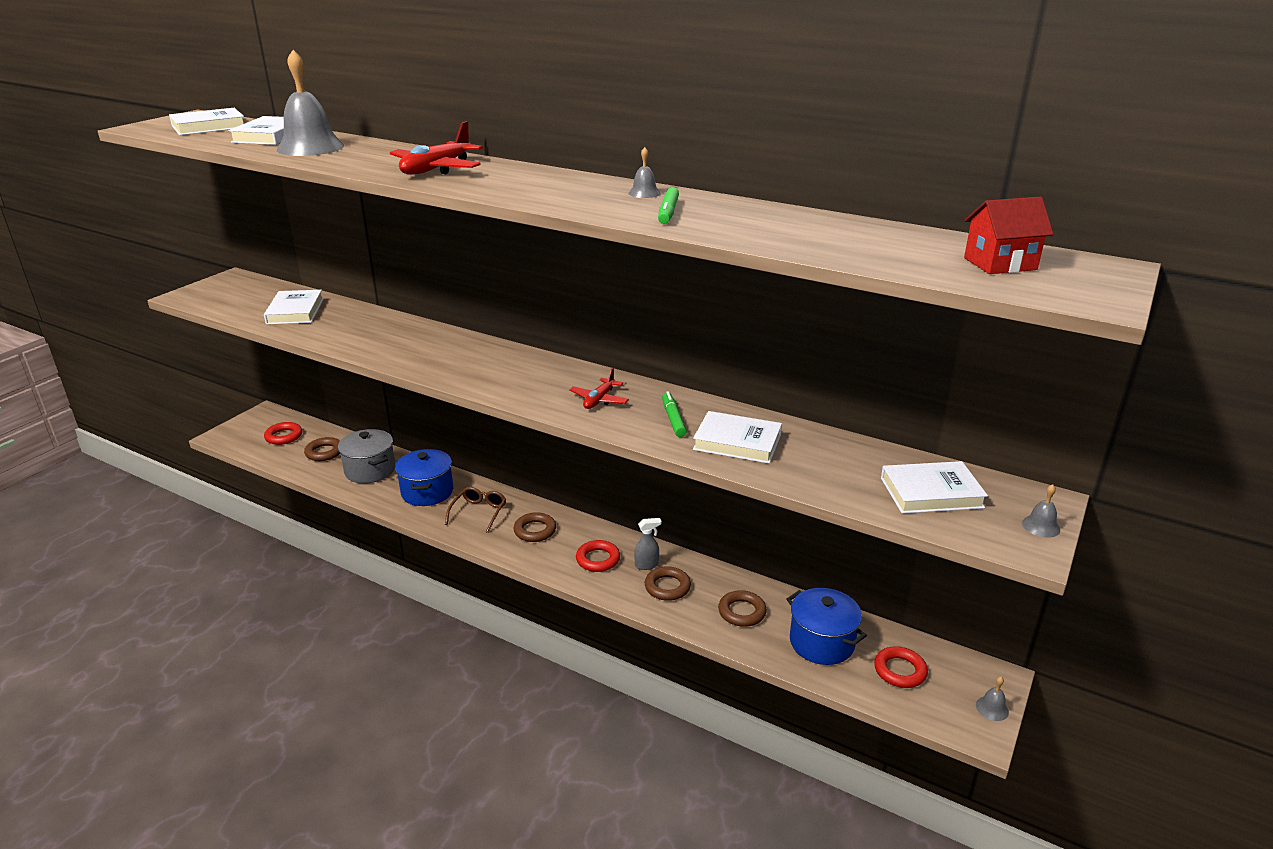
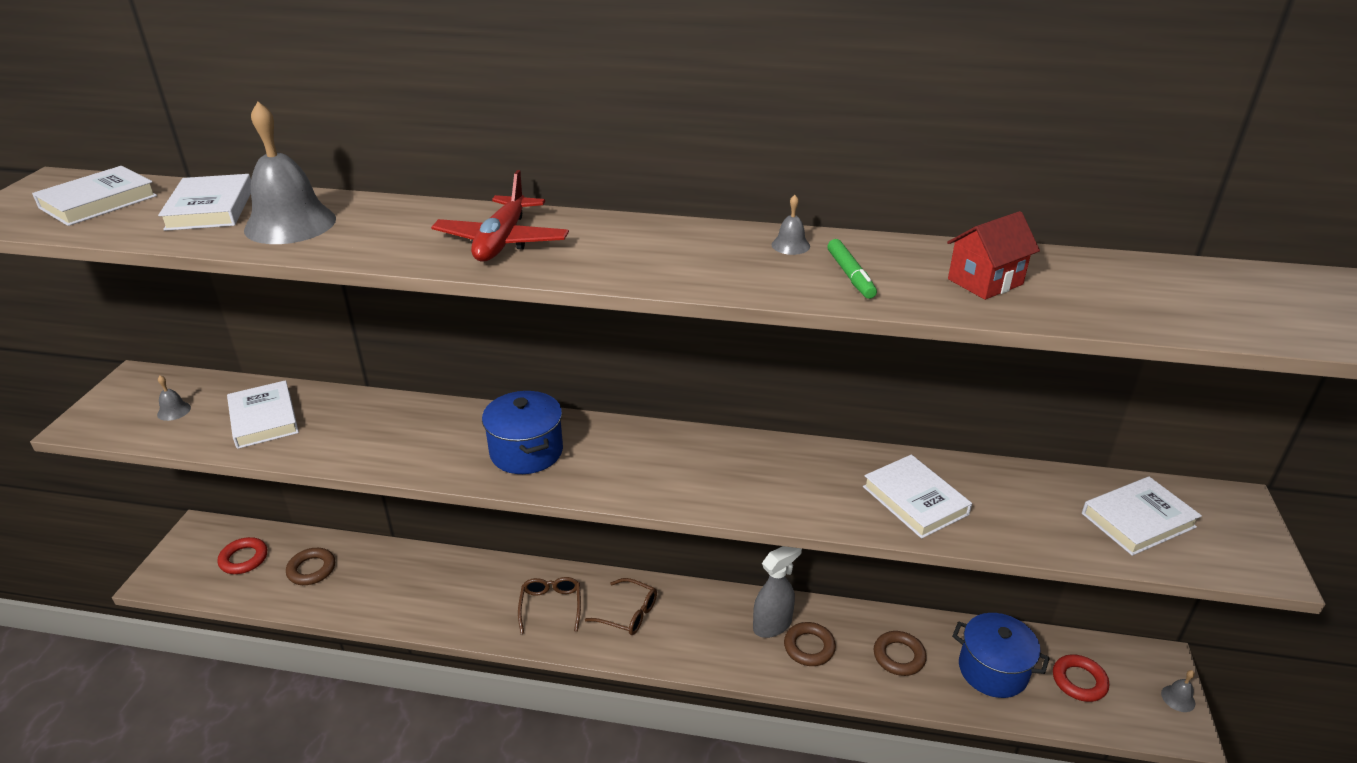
camera: 20 degrees left, 5 degrees up
grey pot [338,429,396,483] -> none
blue pot [395,449,453,506] -> blue pot moved to [482,391,563,474]
brown ring [514,512,556,542] -> brown glasses [585,578,657,635]
red plane [569,368,629,409] -> none
red ring [576,540,620,572] -> none
grey spray bottle [634,518,661,570] -> grey spray bottle [753,546,802,638], size x1.64
green marker [662,391,687,437] -> none
white book [693,411,782,464] -> white book turned 60 degrees clockwise [863,455,972,539]
red house [964,197,1053,274] -> red house moved to [947,211,1040,300]
grey bell [1022,484,1060,538] -> grey bell moved to [157,376,191,421]

